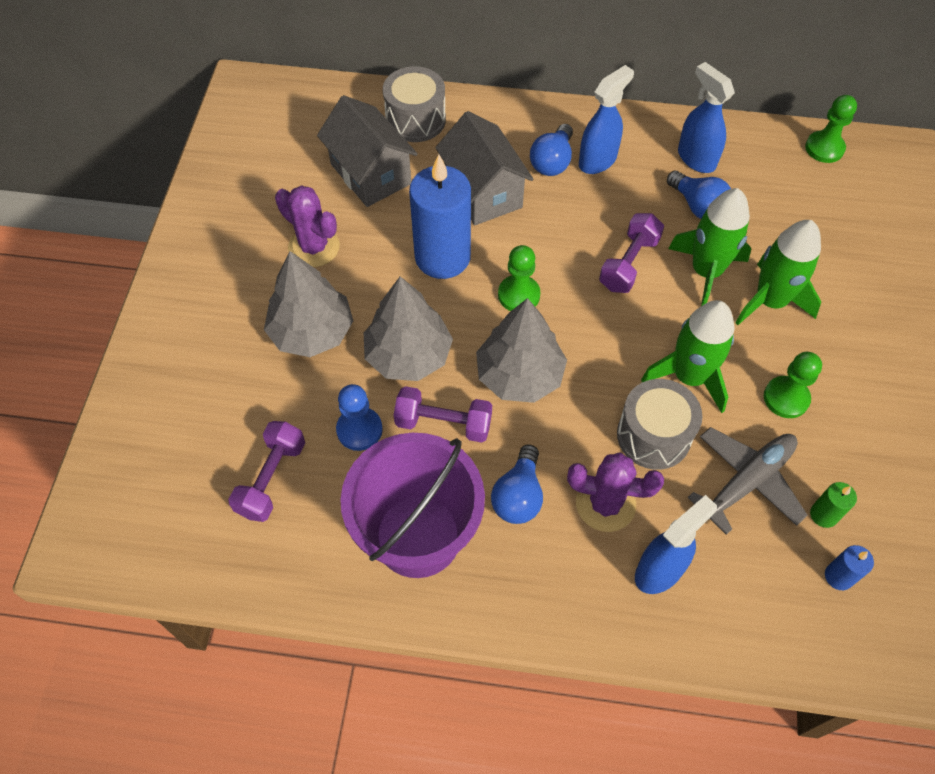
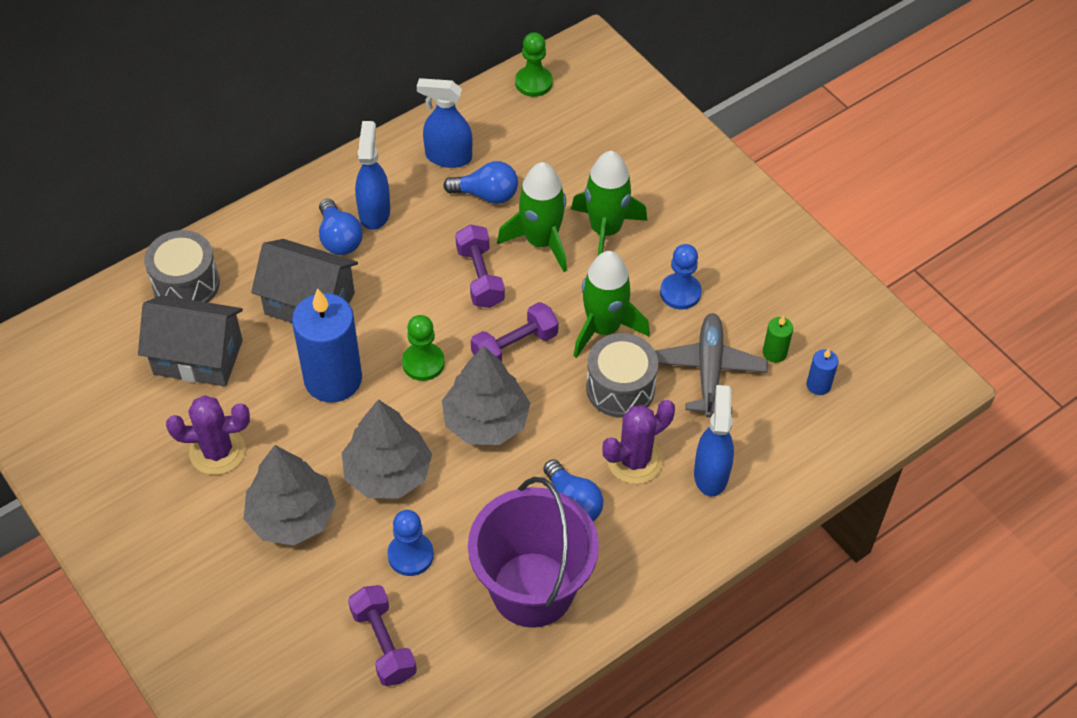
camera: 45 degrees left, 5 degrees down
purple dumbbell [394,386,492,443] -> purple dumbbell moved to [471,302,559,361]
green pawn [764,352,822,418] -> blue pawn [660,244,702,309]

